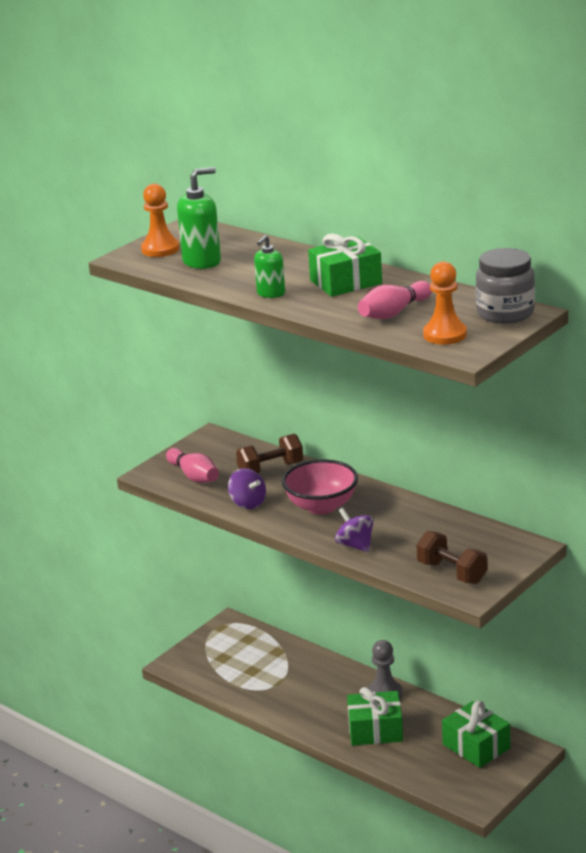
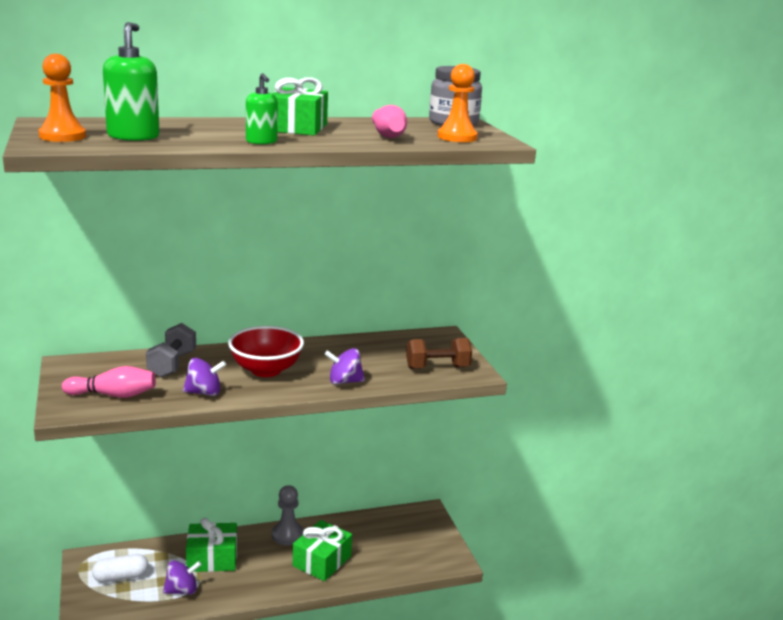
camera: 60 degrees left, 5 degrees down
brown dumbbell [236,434,303,474] -> grey dumbbell [146,323,196,378]
pink bowl [282,459,358,514] -> red bowl [228,326,304,377]
green gift [442,701,510,768] -> green gift moved to [186,518,237,572]
none -> white capsule [92,554,149,583]
none -> purple spinning top [163,560,202,595]

